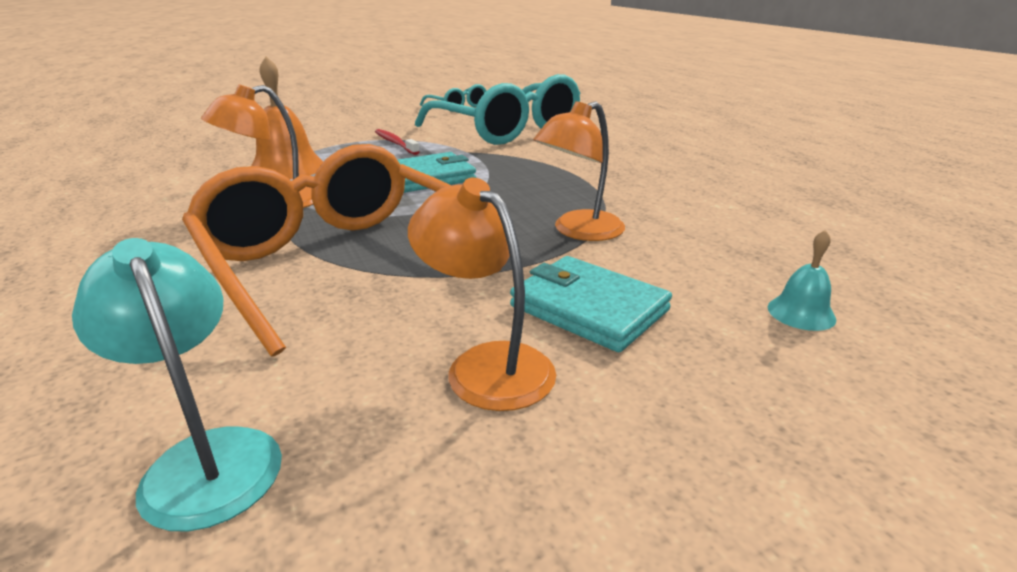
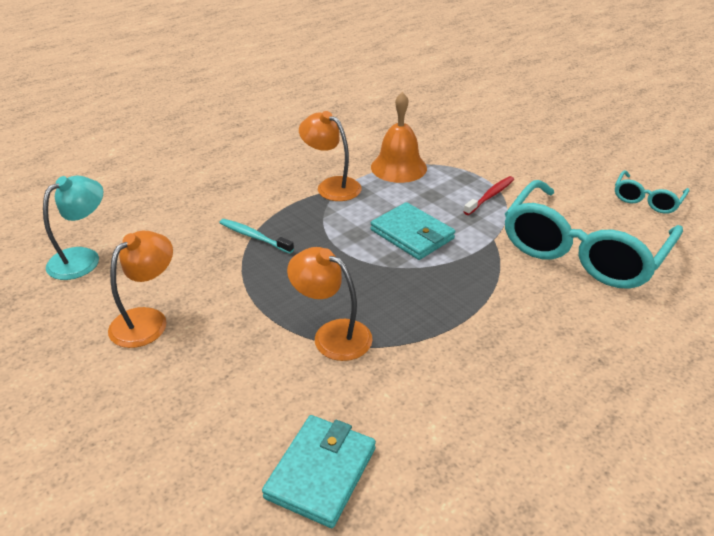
camera: 75 degrees right, 10 degrees up
orange glasses [182,144,502,357] -> turquoise toothbrush [219,219,294,254]
turquoise wallet [510,256,672,352] -> turquoise wallet moved to [262,415,376,528]
turquoise bell [768,230,836,331] -> none

